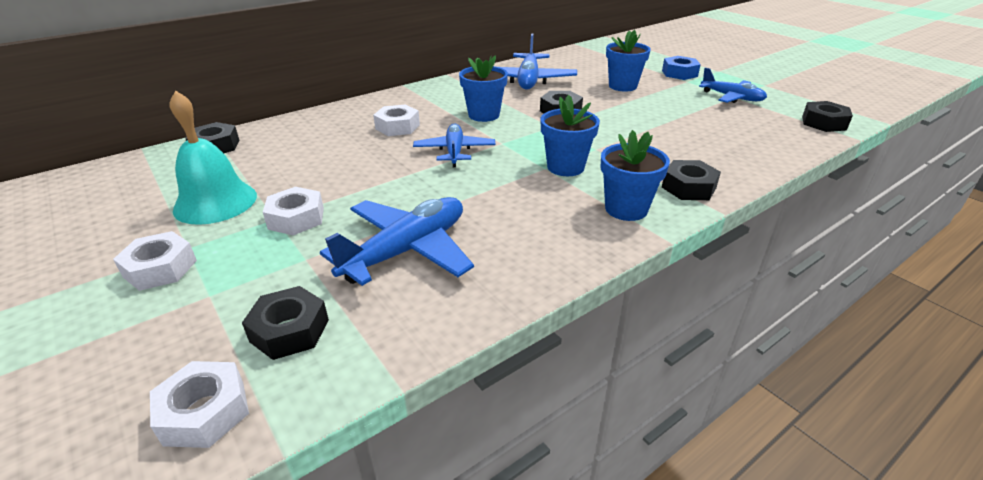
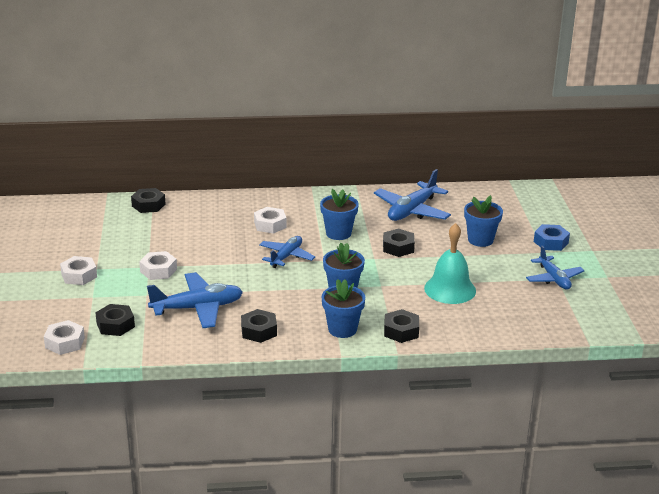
camera: 30 degrees right, 5 degrees down
turquoise bell [170,90,257,225] -> turquoise bell moved to [424,223,476,304]
black nut [802,101,853,132] -> black nut moved to [241,309,277,343]

